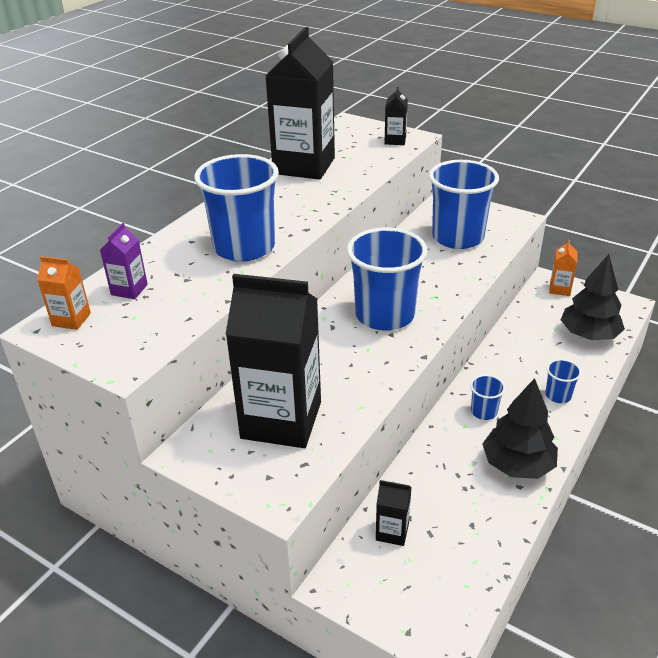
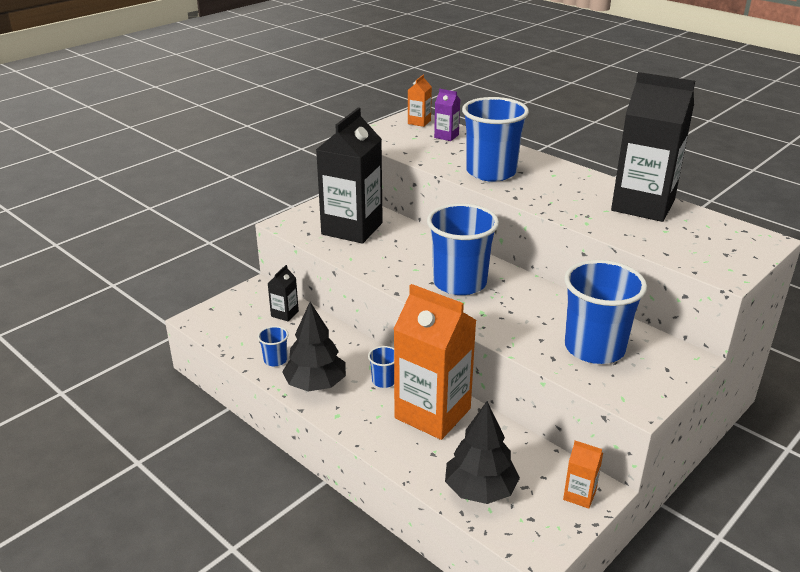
camera: 100 degrees right, 5 degrees down
black carton [384,87,408,145] -> none
blue cup [545,359,582,403] -> blue cup moved to [258,326,288,366]
none -> orange carton [394,284,476,440]

